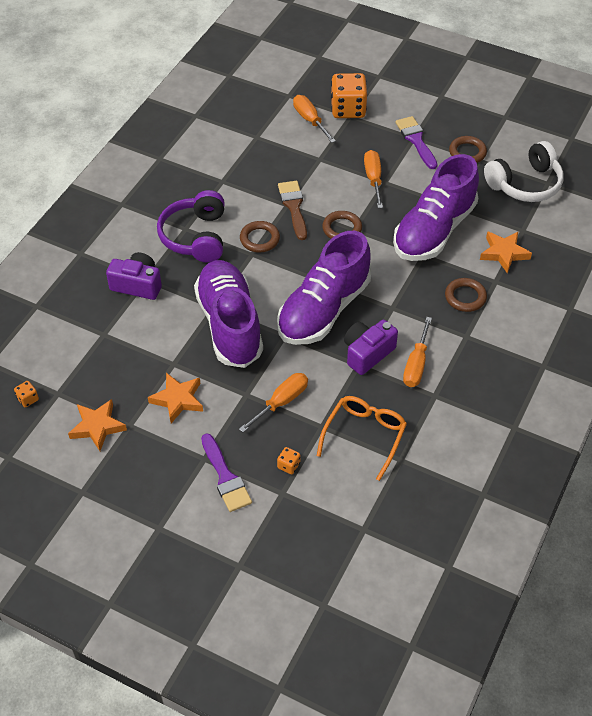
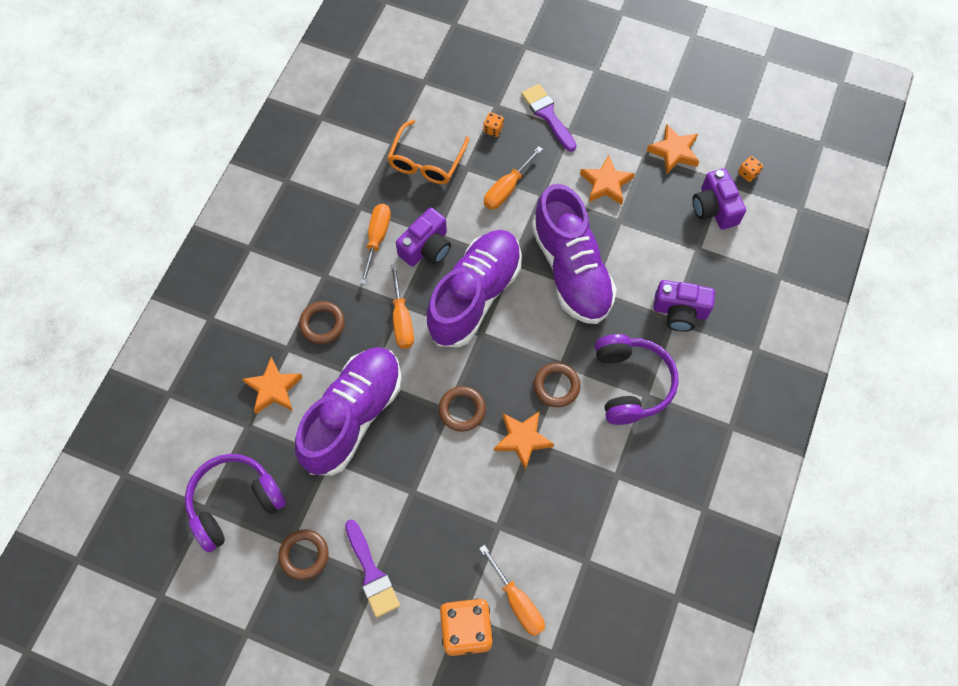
camera: 175 degrees right, 15 degrees up
brown brush [278,181,307,240] -> orange star [494,411,554,470]
orange screwdriver [364,150,383,208] -> orange screwdriver moved to [390,264,414,349]
white headphones [484,141,564,202] -> purple headphones [185,454,286,552]
none -> purple camera [692,168,746,230]

